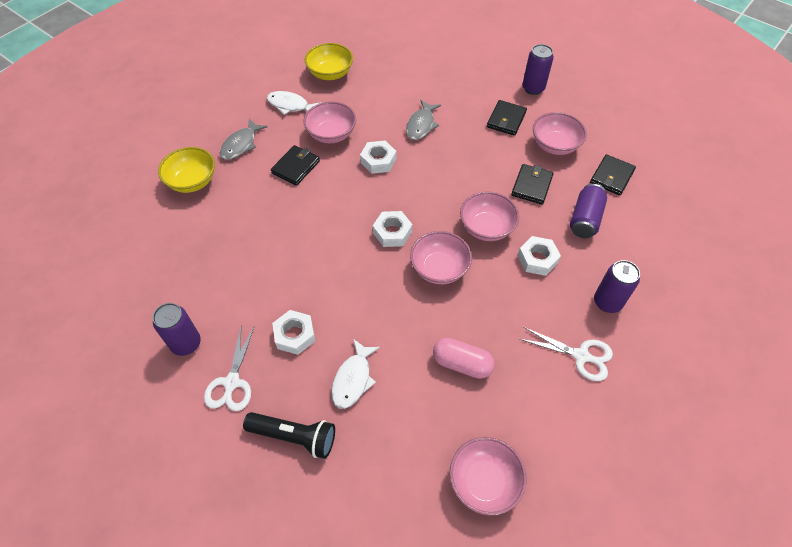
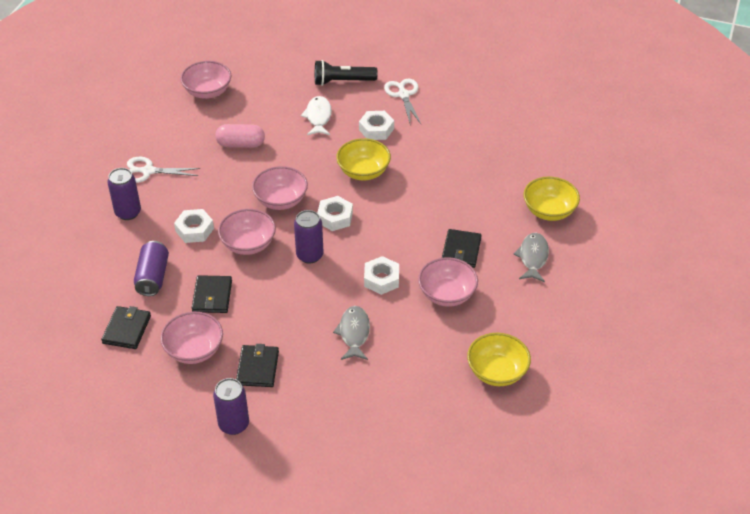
camera: 160 degrees right, 10 degrees down
purple can [153,303,201,356] -> purple can moved to [294,210,324,264]
white fish [267,91,321,115] -> none
none -> yellow bowl [336,138,391,180]

